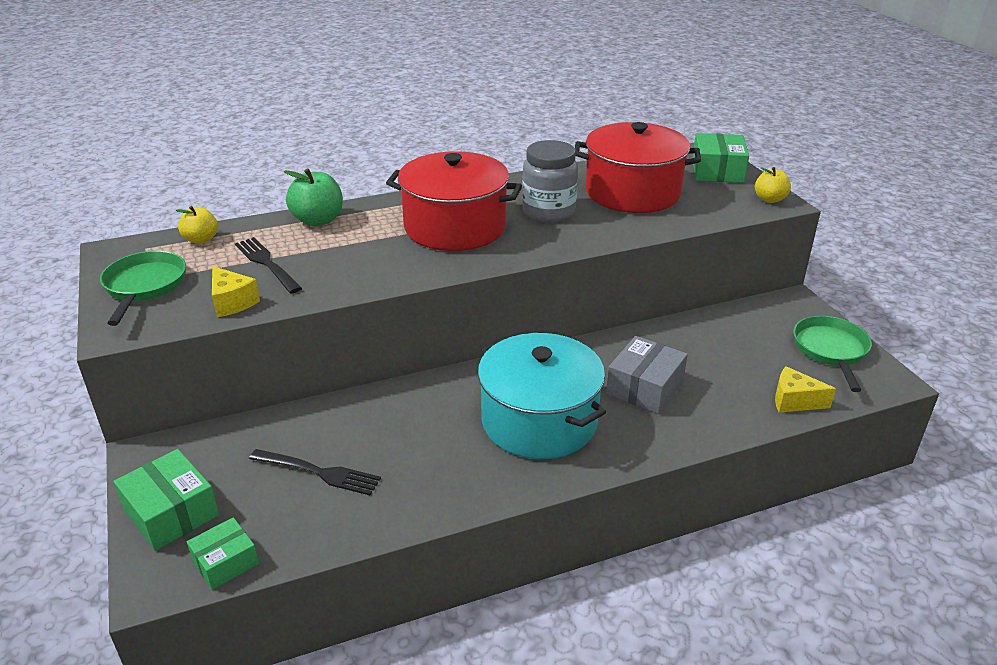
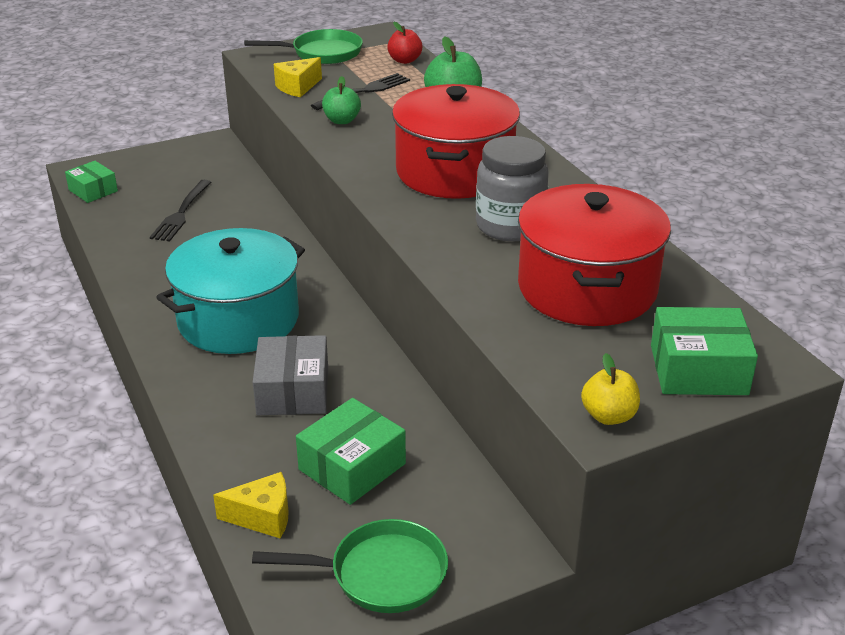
camera: 85 degrees right, 0 degrees up
green box [113,449,219,551] -> green box moved to [296,398,406,505]
yellow apple [176,206,218,244] -> red apple [387,22,423,64]
grey box [606,336,688,414] -> grey box turned 60 degrees clockwise [253,335,328,415]
yellow cheese [775,366,836,413] -> yellow cheese turned 75 degrees clockwise [213,472,289,538]
none -> green apple [322,76,361,124]

